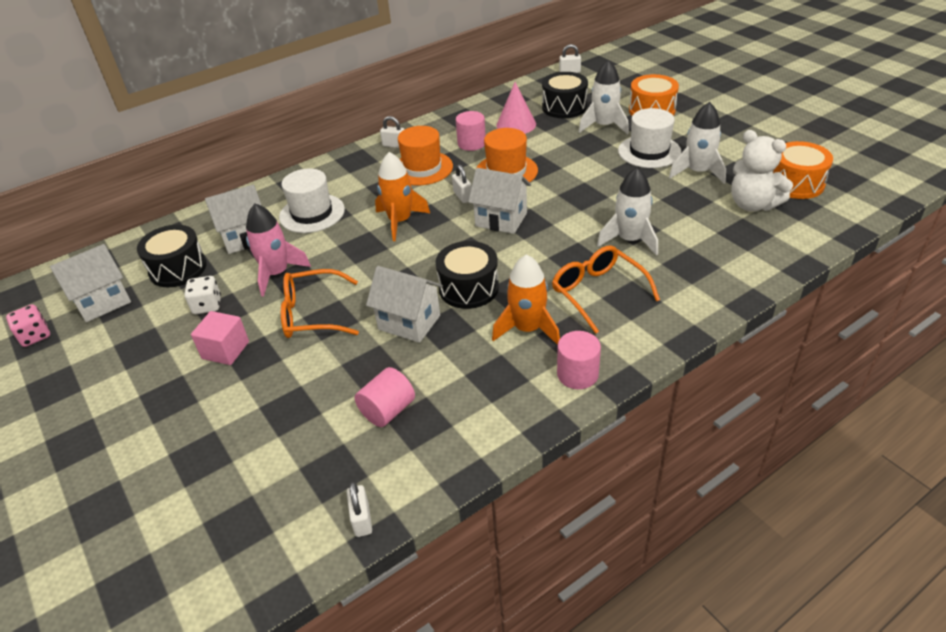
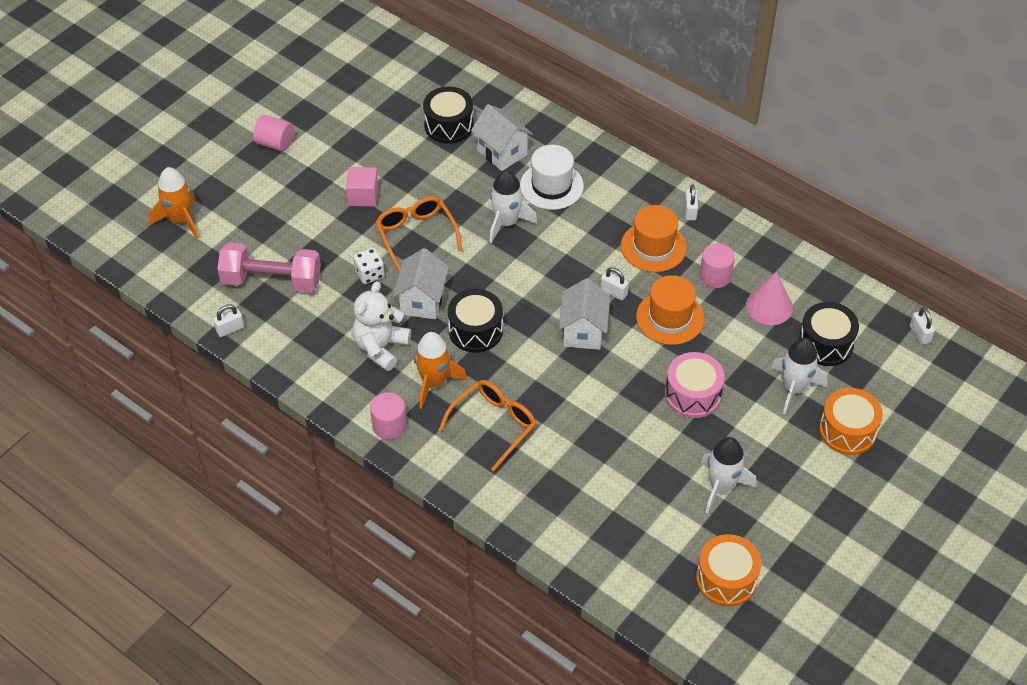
camera: 70 degrees right, 10 degrees up
pink dice [6,304,50,347] -> none
white house [50,244,131,322] -> none
white dice [184,276,221,314] -> white dice moved to [353,248,385,284]
pink rocket [246,203,311,296] -> none
pink cylinder [355,367,415,427] -> pink cylinder moved to [253,115,294,152]
orange rocket [375,152,430,241] -> orange rocket moved to [149,167,199,239]
white padlock [452,164,472,203] -> white padlock turned 75 degrees clockwise [601,267,629,301]
white rocket [597,167,658,256] -> white rocket moved to [489,170,538,243]
white hat [618,108,681,168] -> none
white teddy bear [732,130,793,212] -> white teddy bear moved to [352,281,411,371]
none -> pink dumbbell [217,242,321,293]
none -> pink drum [665,352,725,418]

